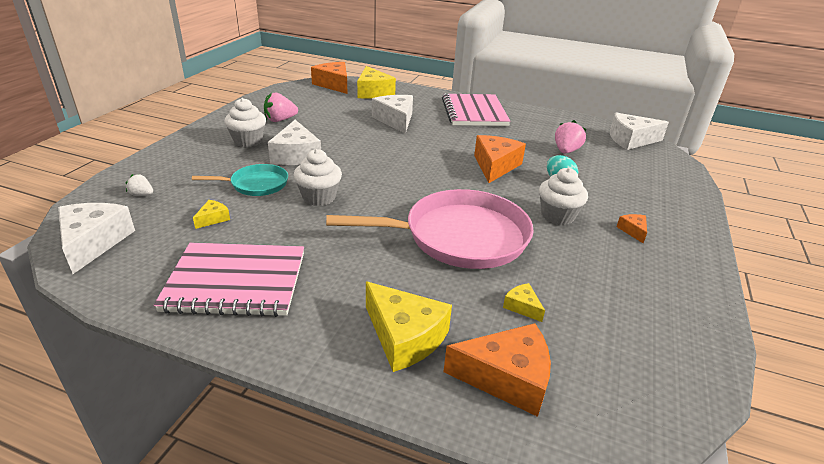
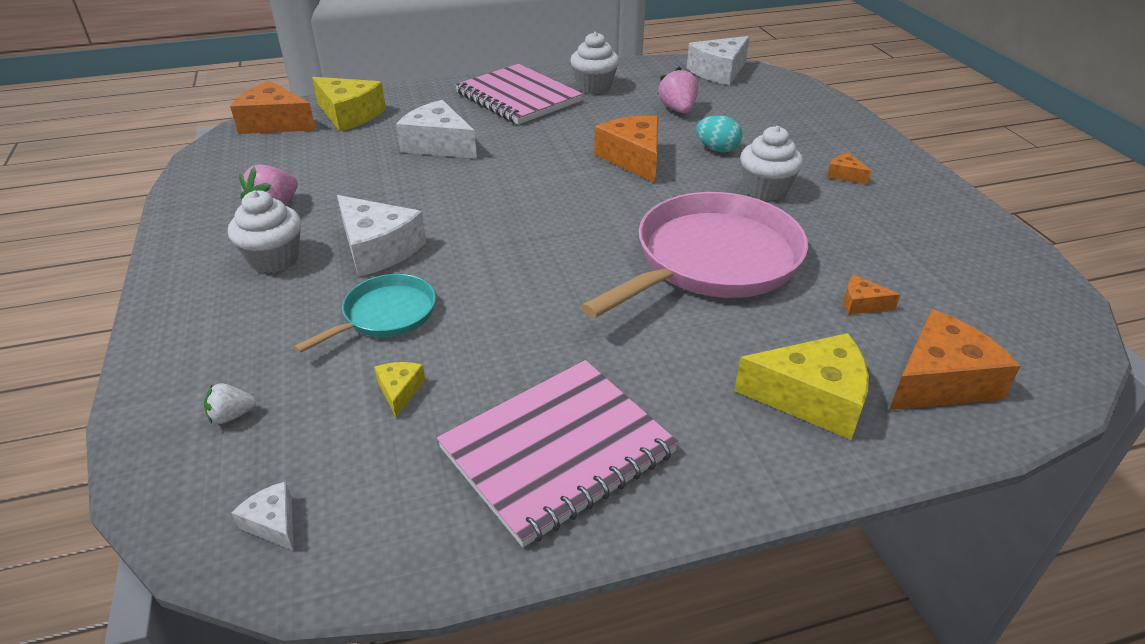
camera: 35 degrees left, 5 degrees up
white cheese [58,203,135,274] -> white cheese [232,481,294,551], size x0.47
white cupcake [294,149,342,206] -> white cupcake moved to [570,32,619,94]
yellow cheese [503,283,545,322] -> orange cheese [844,275,901,315]

